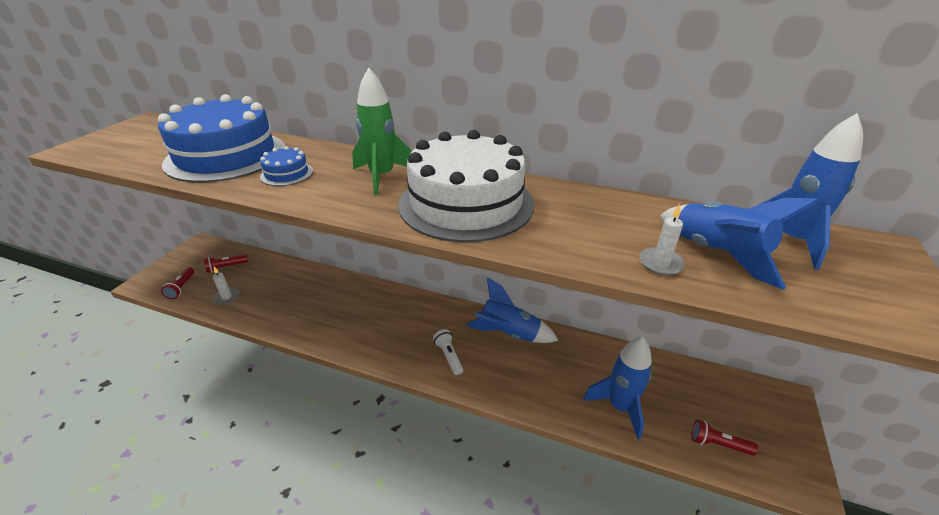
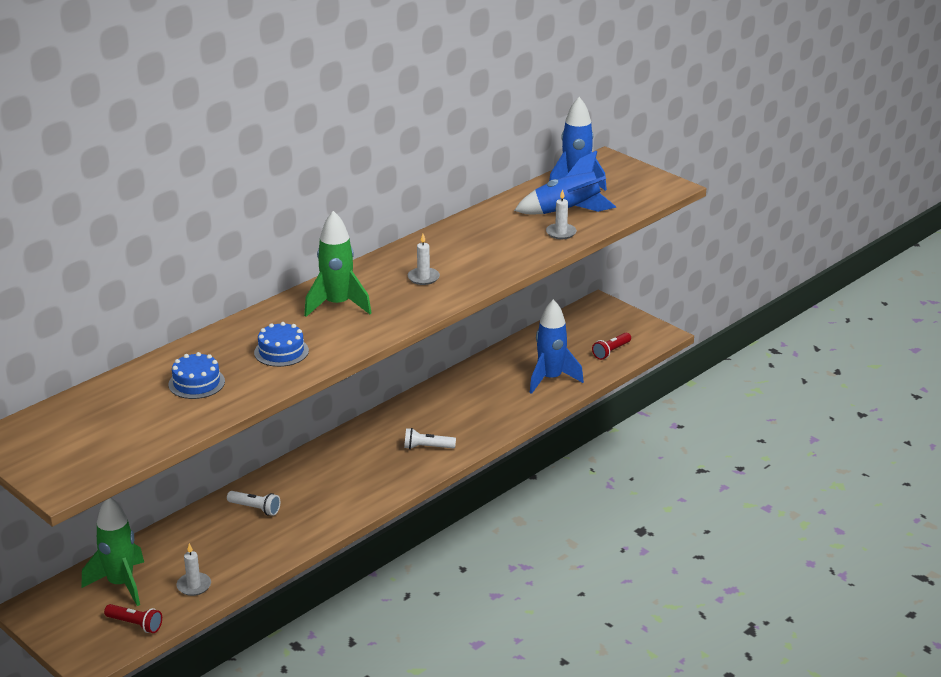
camera: 65 degrees left, 5 degrees down
blue cake [158,94,285,183] -> blue cake [168,352,225,399], size x0.42
red flashlight [204,254,248,273] -> green rocket [82,498,144,606]
white cake [398,130,534,242] -> white candle [408,234,440,285]
blue rocket [466,277,559,343] -> none
none -> white flashlight [227,491,280,516]

